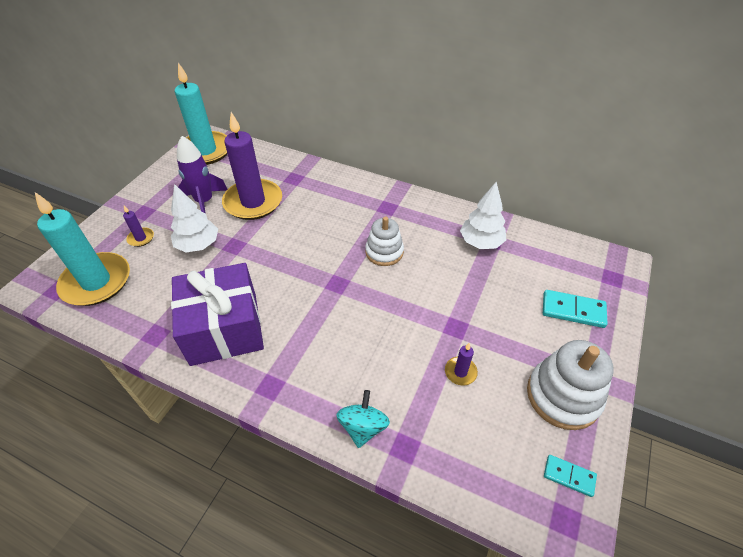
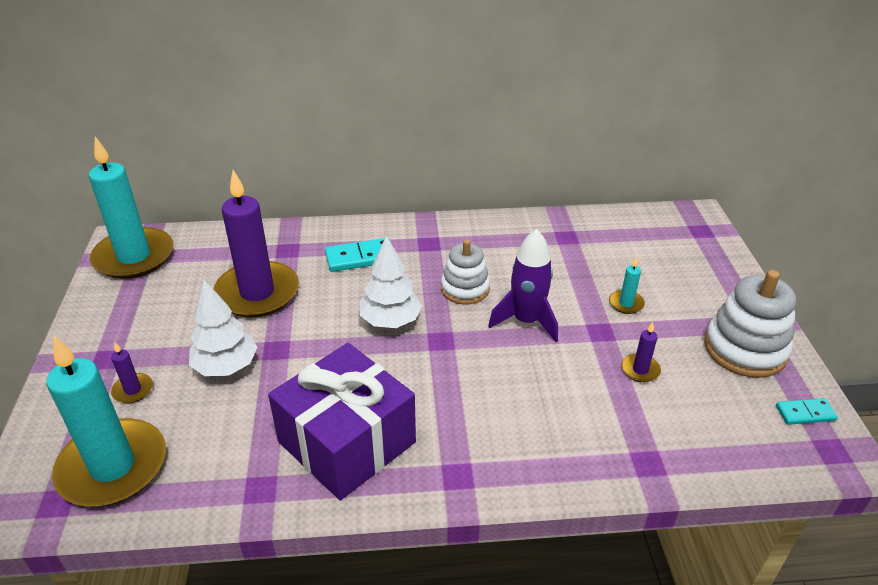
camera: 30 degrees left, 10 degrees down
purple rocket [177,136,227,214] -> purple rocket moved to [488,229,558,342]
turquoise spinning top [336,390,390,448] -> none
white tree [460,182,507,249] -> white tree moved to [360,235,422,328]
turquoise domino [543,290,608,328] -> turquoise domino moved to [325,238,391,272]
none -> turquoise candle [609,257,645,314]

